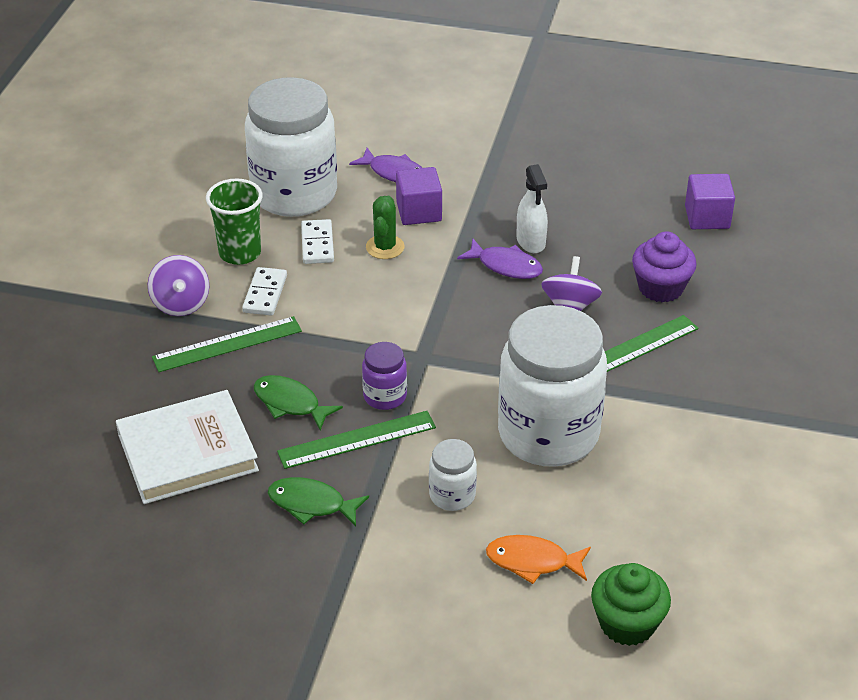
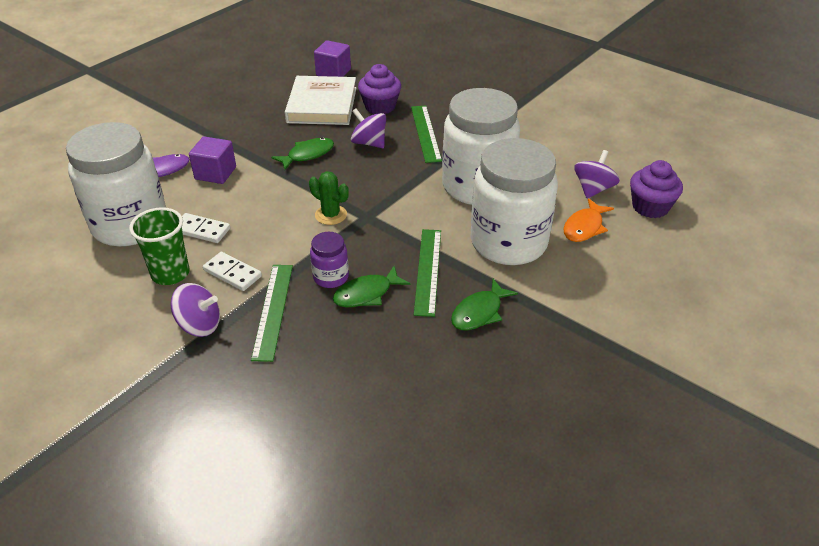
camera: 65 degrees left, 0 degrees up
white book [116,390,259,504] -> white book moved to [285,76,356,125]
purple jar [362,342,407,410] -> purple jar moved to [310,232,349,288]
green cactus [366,196,404,259] -> green cactus moved to [309,171,349,225]
white jar [429,439,477,511] -> white jar [471,138,558,265], size x2.27
purple fish [457,239,543,279] -> green fish [271,138,334,170]
white spray bottle [517,164,548,253] -> none
green cupcake [591,563,671,646] -> purple cupcake [630,160,683,218]
none -> purple spinning top [574,150,620,199]

